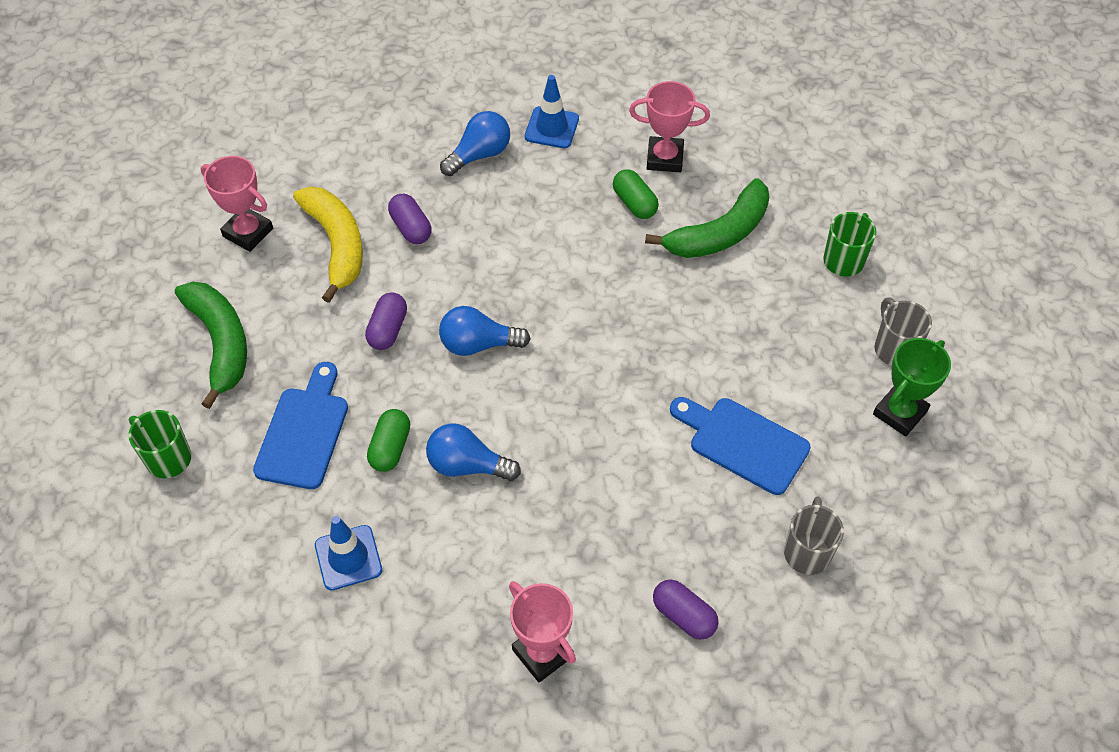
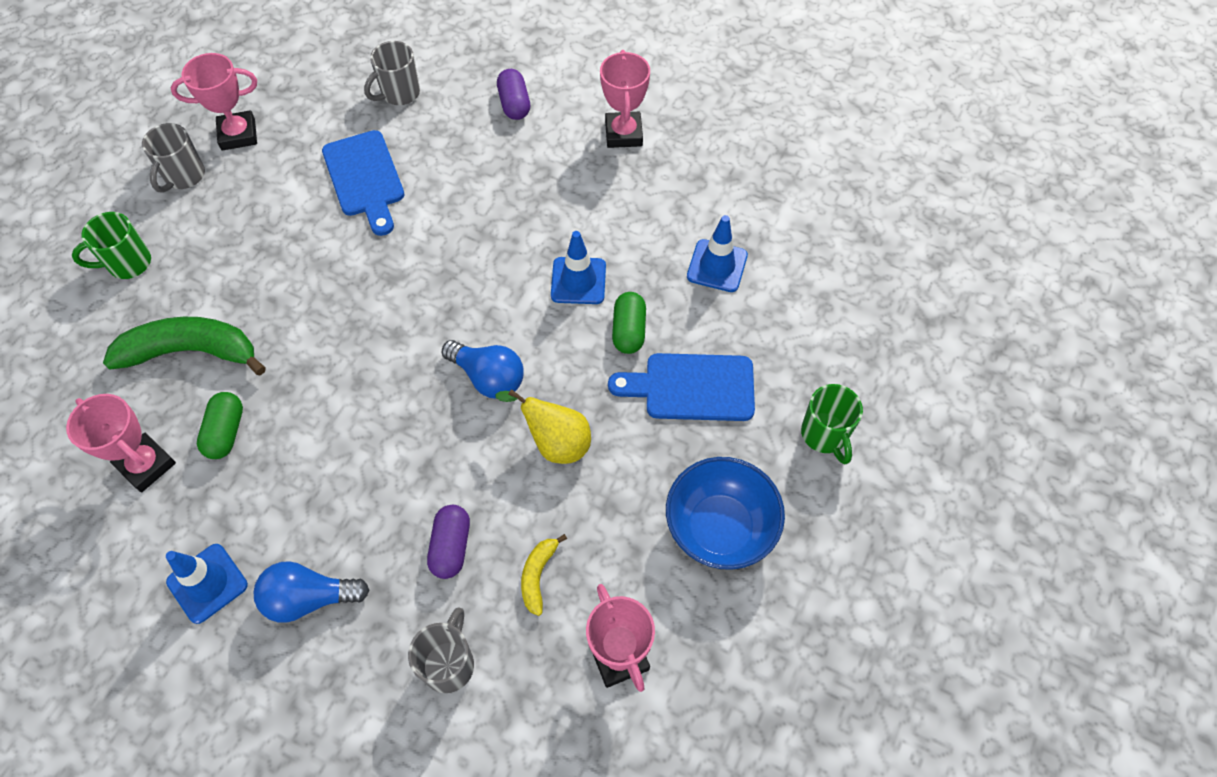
camera: 145 degrees left, 5 degrees up
green banana [175,282,247,409] -> blue bowl [666,457,785,570]
blue cutting board [253,362,348,489] -> blue cutting board turned 45 degrees clockwise [608,353,755,421]
yellow banana [293,187,363,303] -> yellow banana [521,534,567,616], size x0.48
purple capsule [365,293,407,350] -> yellow pear [495,389,591,464]
green capsule [367,409,410,472] -> green capsule turned 45 degrees counterclockwise [612,292,646,354]
blue light bulb [426,424,521,481] -> blue traffic cone [551,231,606,304]
green trophy [873,338,951,436] -> pink trophy [171,53,257,151]
none -> grey mug [408,607,474,693]

